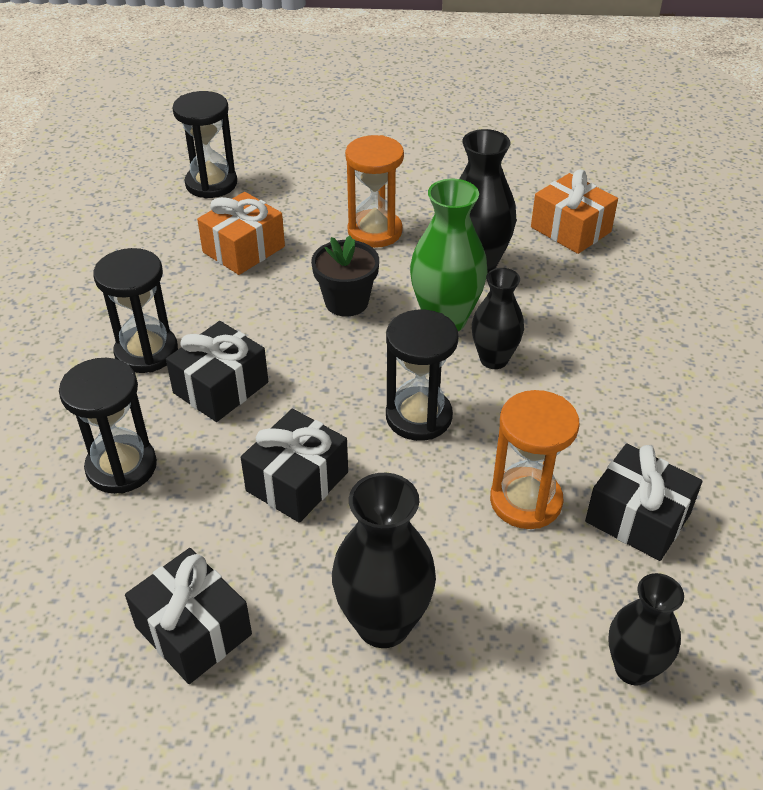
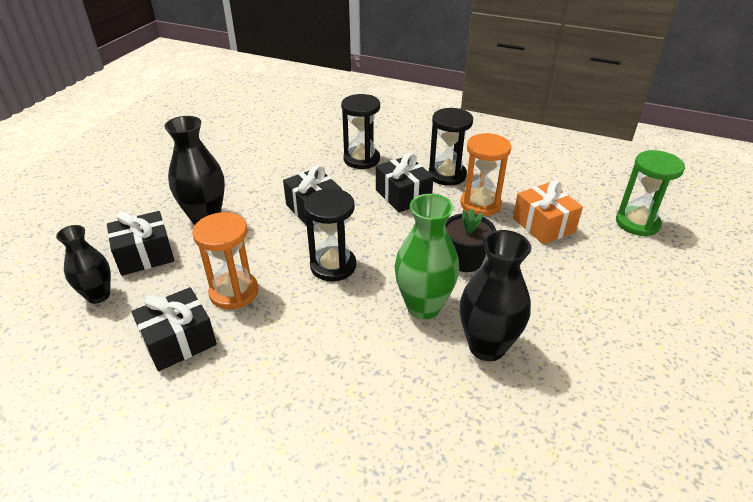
camera: 110 degrees right, 5 degrees down
black gift [125,548,252,684] -> black gift moved to [107,211,174,276]
black hourglass [173,91,237,198] -> green hourglass [616,150,685,236]
orange hourglass [345,135,404,248] -> orange hourglass moved to [460,133,511,216]
black vase [472,268,524,369] -> none
orange gift [531,169,618,254] -> none

